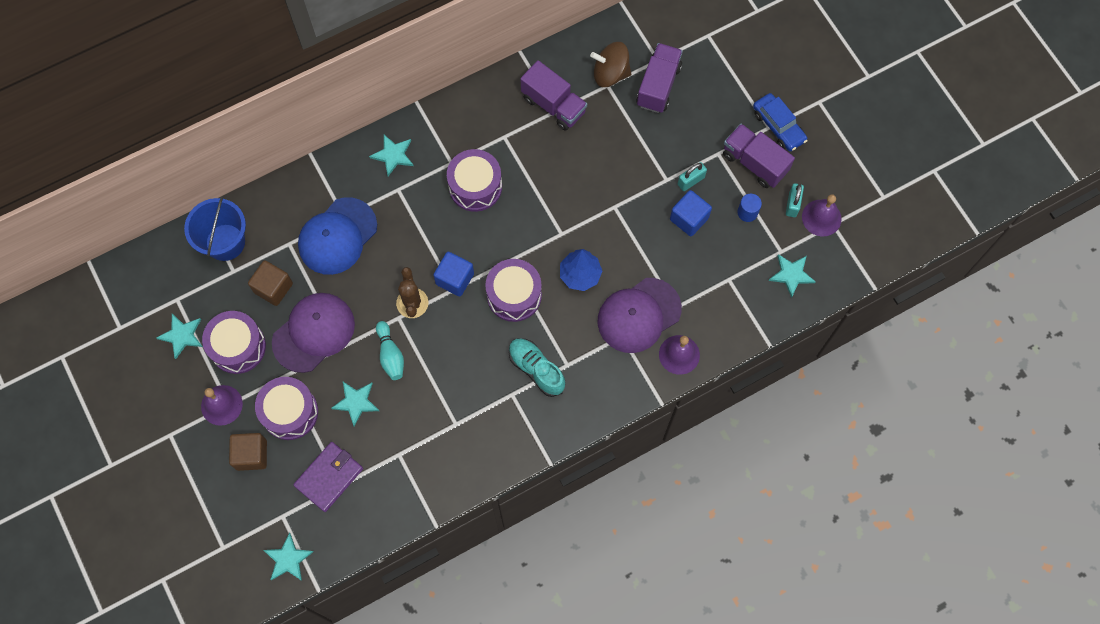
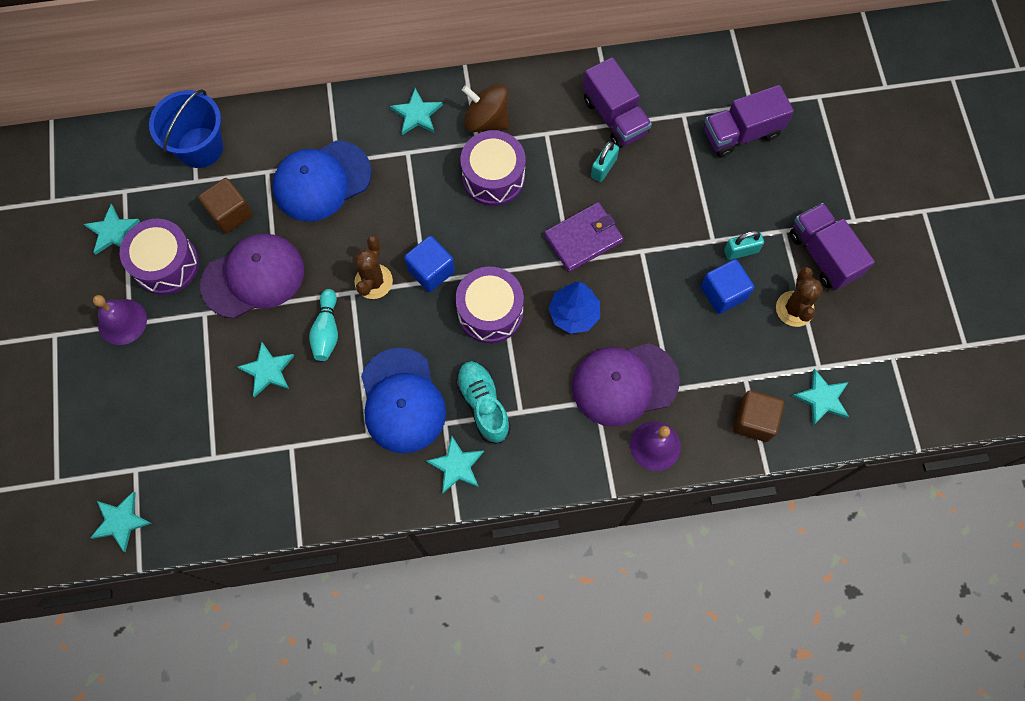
camera: 20 degrees right, 0 degrees up
brown cube [229,433,267,471] -> brown cube moved to [733,390,784,442]
purple drum [255,377,318,440] -> none
purple wallet [293,442,363,512] -> purple wallet moved to [544,202,624,272]
brown spinning top [590,42,631,87] -> brown spinning top moved to [462,84,509,132]
purple truck [636,43,683,113] -> purple truck turned 150 degrees counterclockwise [704,85,794,157]
blue cylinder [737,194,762,222] -> brown cactus [776,267,823,327]
blue car [753,93,808,152] -> none
turquoise padlock [786,183,804,217] -> turquoise padlock moved to [591,142,619,182]
purple bell [802,194,842,236] -> none
none -> blue cap [361,348,446,453]
none -> turquoise star [426,435,484,493]

